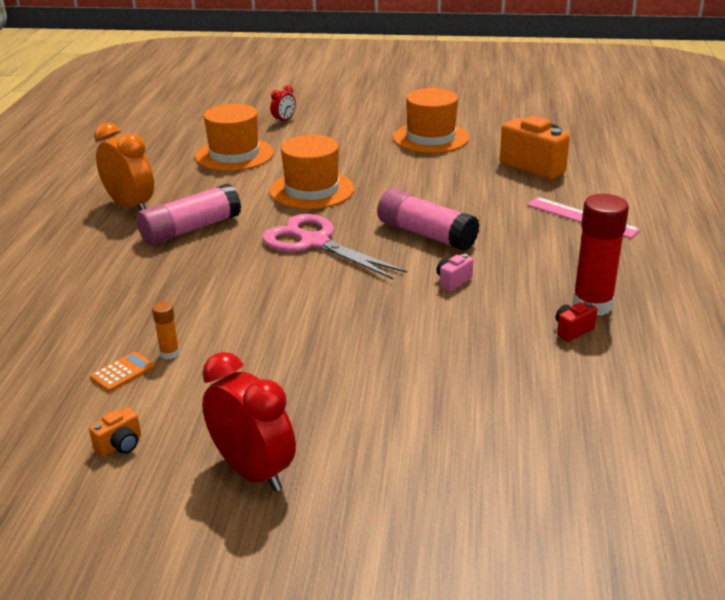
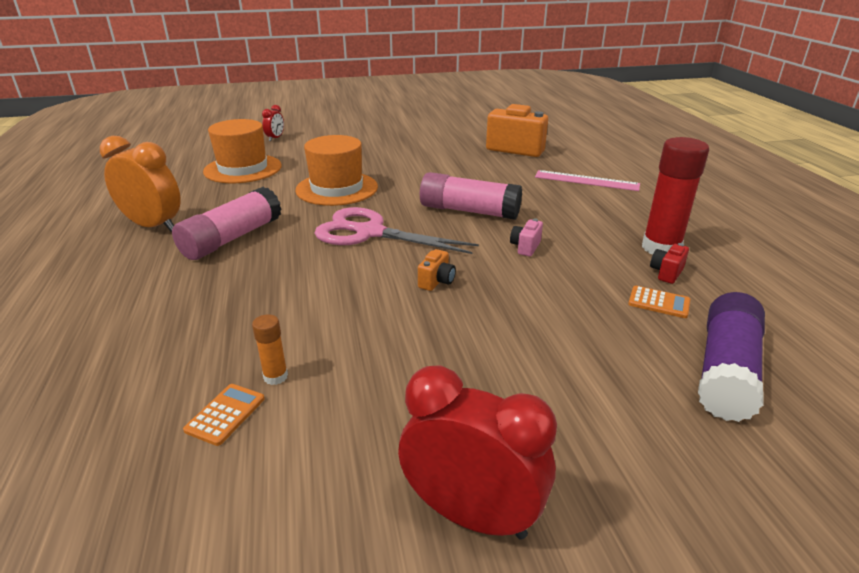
camera: 20 degrees left, 0 degrees up
orange camera [89,407,141,457] -> orange camera moved to [418,249,456,291]
orange hat [393,88,469,153] -> none
none -> orange calculator [628,286,690,318]
none -> purple glue stick [698,292,765,422]

